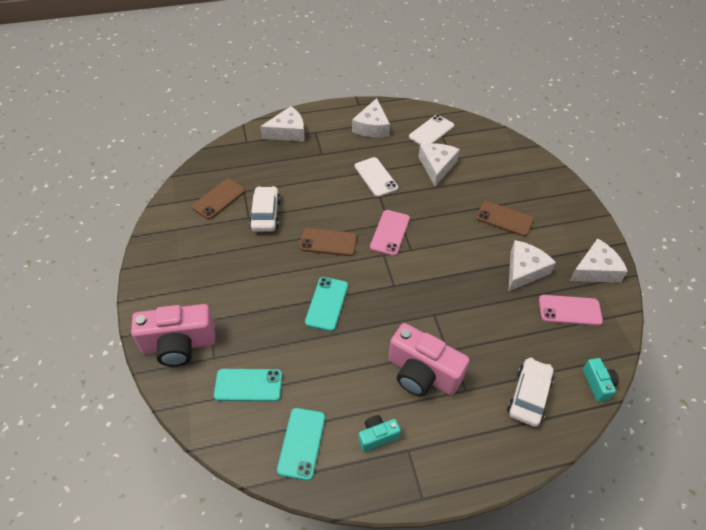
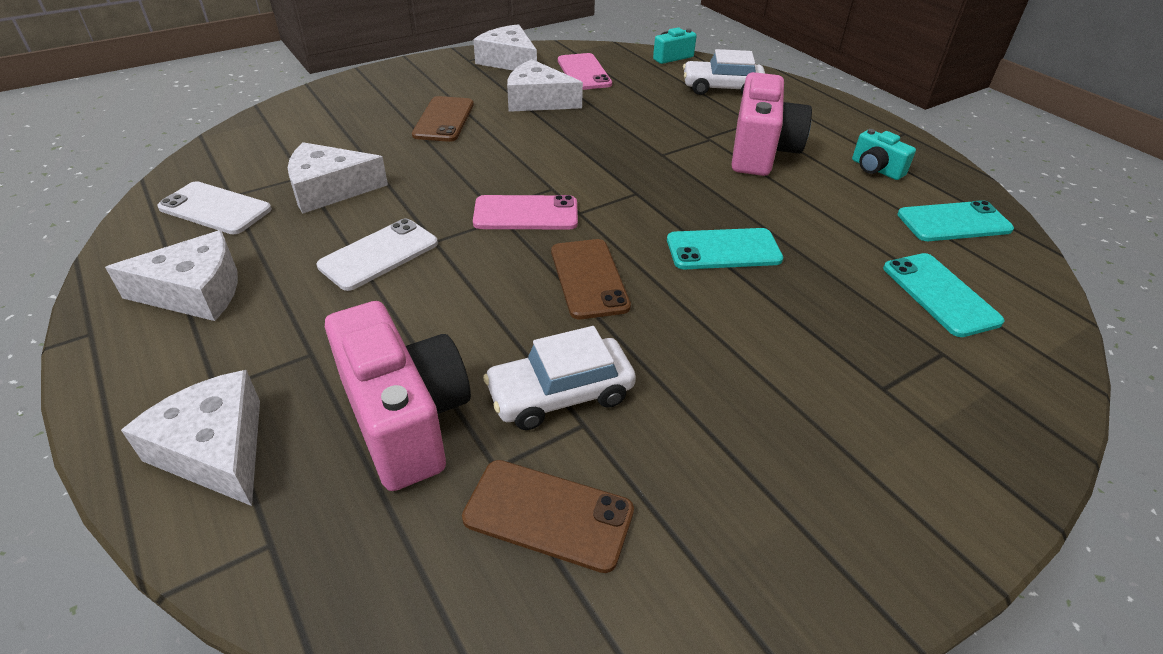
camera: 110 degrees left, 10 degrees down
pink camera [131,304,215,366] -> pink camera moved to [325,301,471,491]

